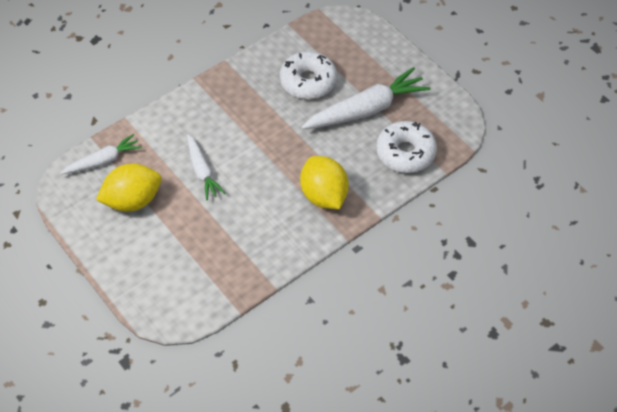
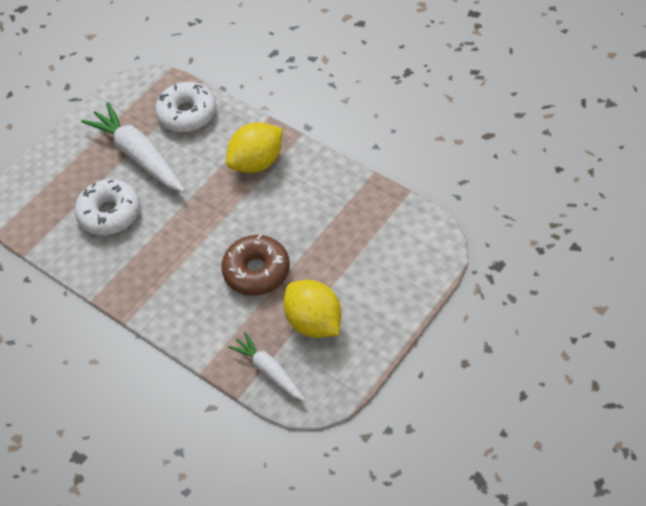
camera: 100 degrees left, 0 degrees up
white carrot [187,134,225,200] -> brown donut [221,235,290,296]

